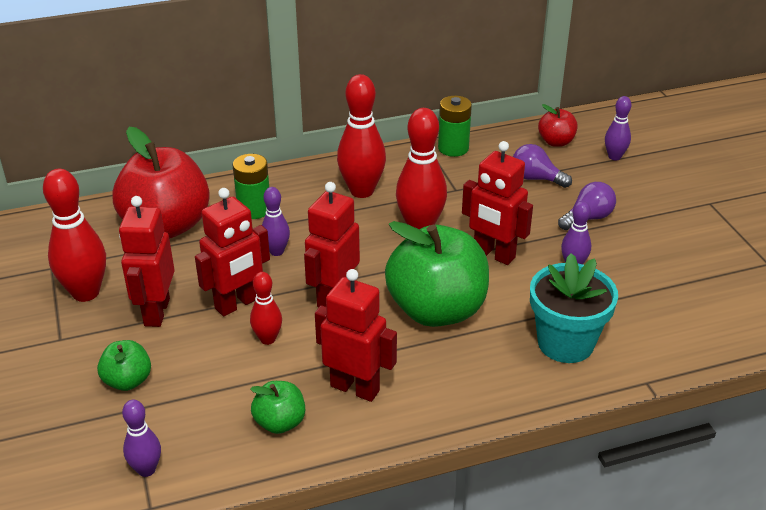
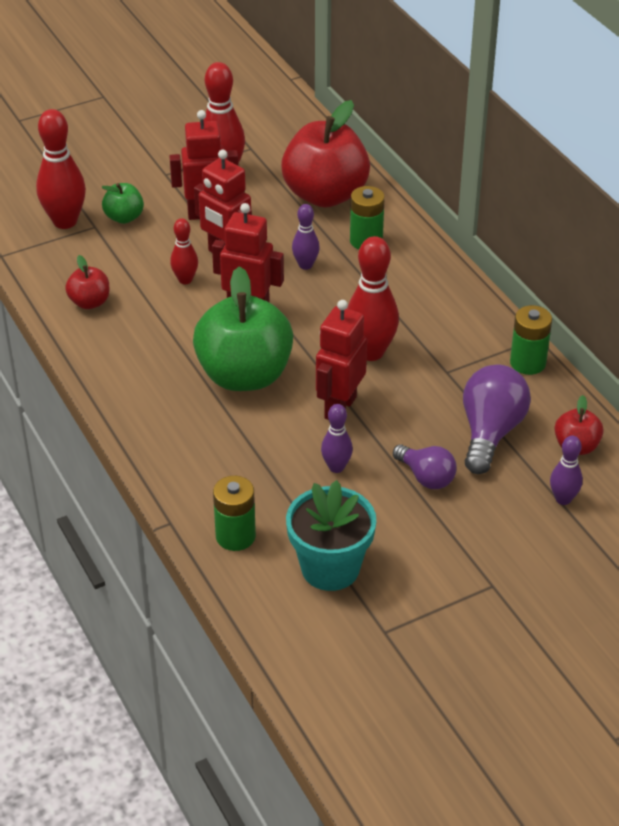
camera: 80 degrees right, 5 degrees up
purple bowling pin [122,400,161,477] -> none
green apple [250,381,305,434] -> red apple [65,255,109,309]
red robot [315,269,397,402] -> none
red bowling pin [337,74,386,198] -> red bowling pin moved to [36,109,86,229]
purple light bulb [513,144,572,188] -> purple light bulb [463,365,531,474], size x1.61
turquoise flower pot [530,253,618,363] -> turquoise flower pot moved to [286,480,376,591]
none -> green battery [213,476,256,551]

